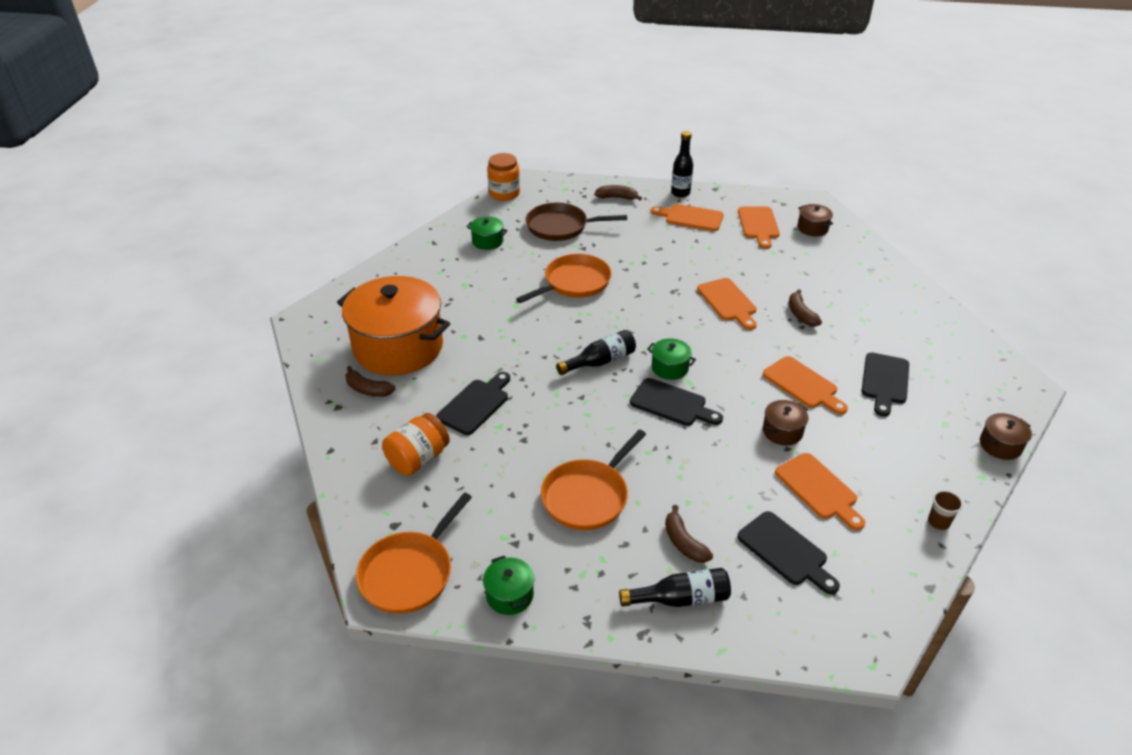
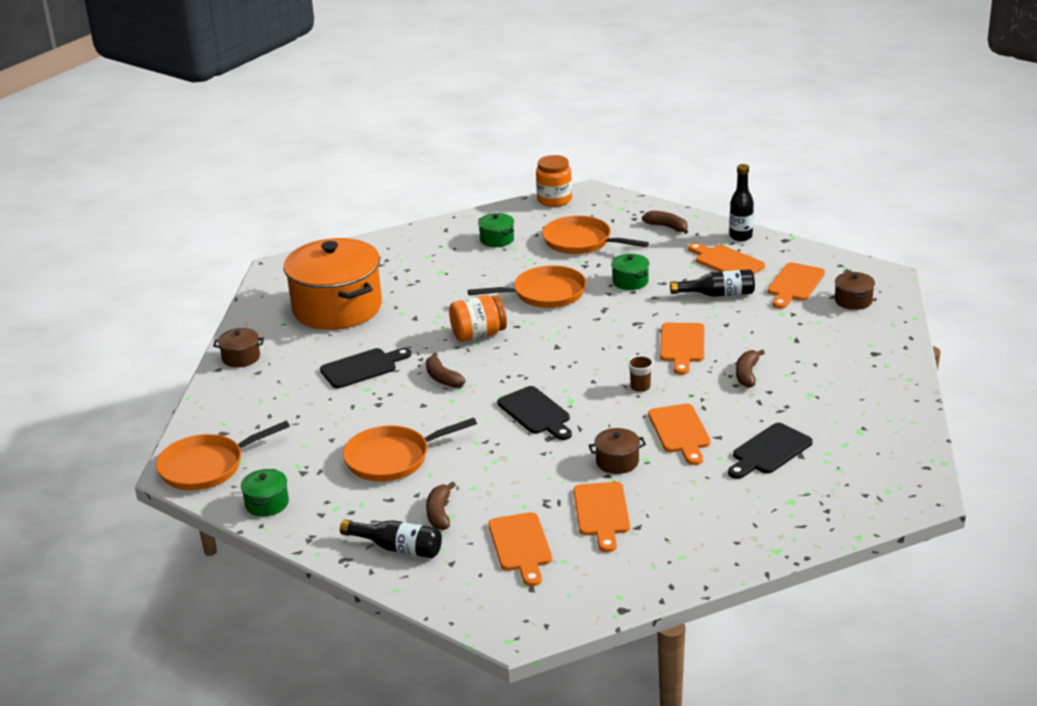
camera: 30 degrees right, 10 degrees down
brown banana [345,366,395,397] -> brown banana moved to [426,352,466,388]
orange jar [382,413,450,476] -> orange jar moved to [449,295,507,342]
brown pan [525,203,627,241] -> orange pan [542,216,649,254]
black bottle [556,330,636,375] -> black bottle moved to [670,269,755,297]
green pot [647,338,696,380] -> green pot moved to [611,254,650,290]
black cutting board [737,511,840,594] -> orange cutting board [488,512,552,586]
brown cup [928,490,963,530] -> brown cup moved to [628,355,653,392]
brown pot [980,413,1032,460] -> brown pot moved to [213,328,264,367]

